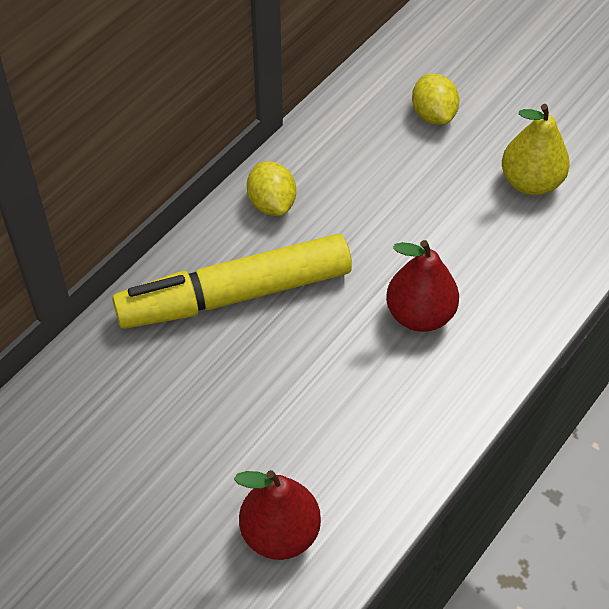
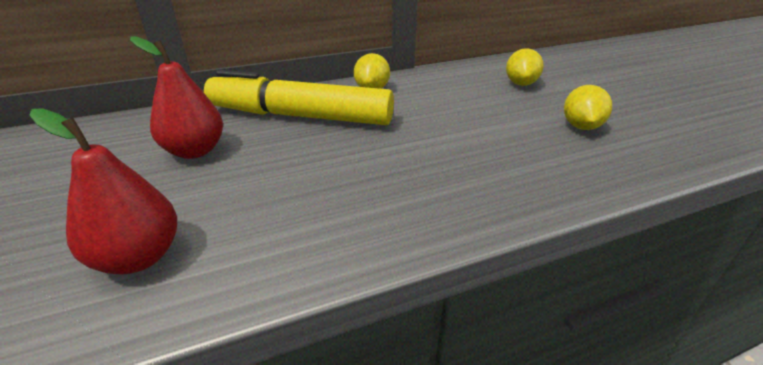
camera: 30 degrees right, 20 degrees down
red pear [386,240,459,332] -> red pear moved to [130,36,223,159]
yellow pear [502,104,570,195] -> yellow lemon [564,85,612,130]

